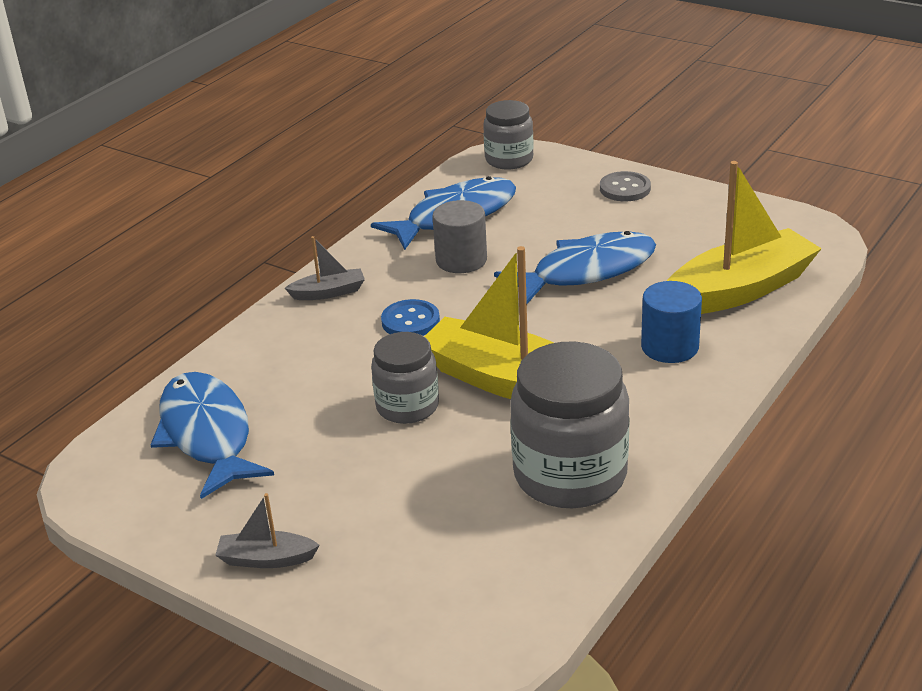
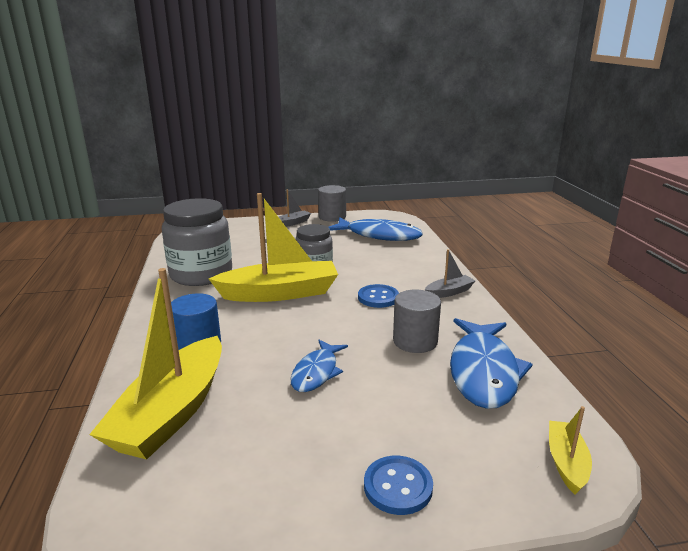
camera: 135 degrees right, 10 degrees down
grey boat [285,236,365,300] -> grey boat turned 150 degrees counterclockwise [425,249,475,298]
grey jar [483,100,534,169] -> yellow boat [549,406,592,495]
blue fish [494,231,656,304] -> blue fish [291,340,348,392], size x0.58
grey button [600,171,651,201] -> blue button [364,456,433,515]
none -> grey cylinder [318,185,346,222]

